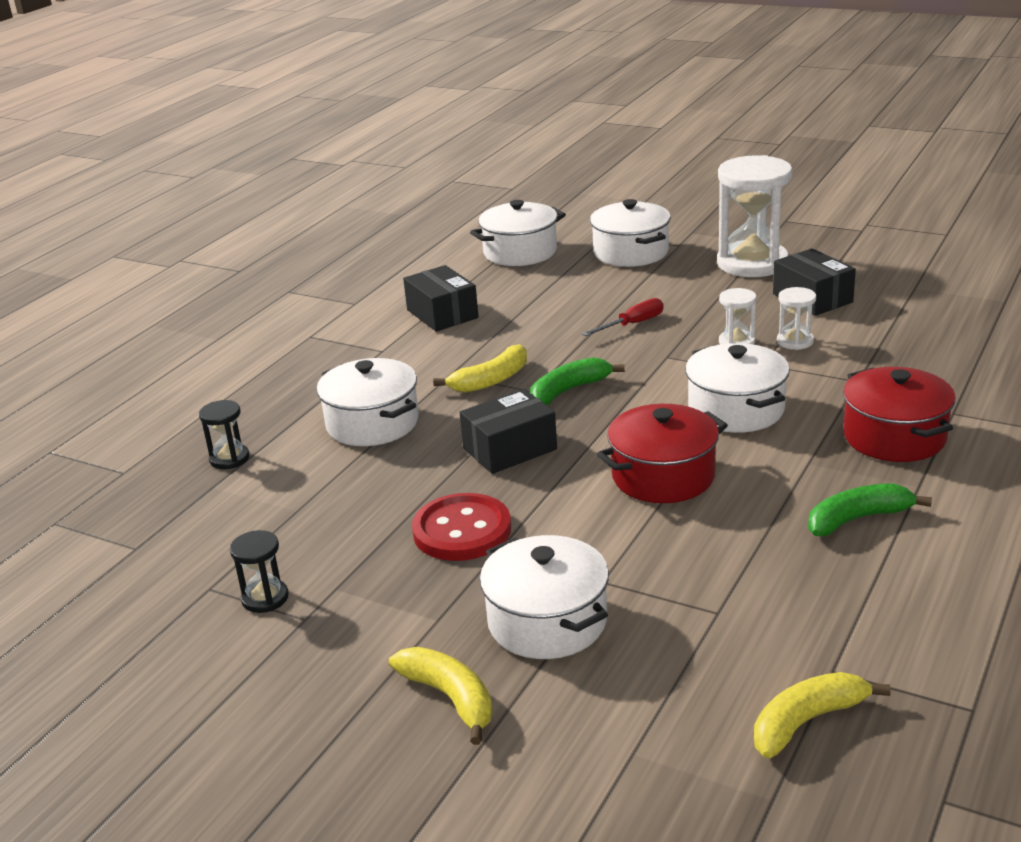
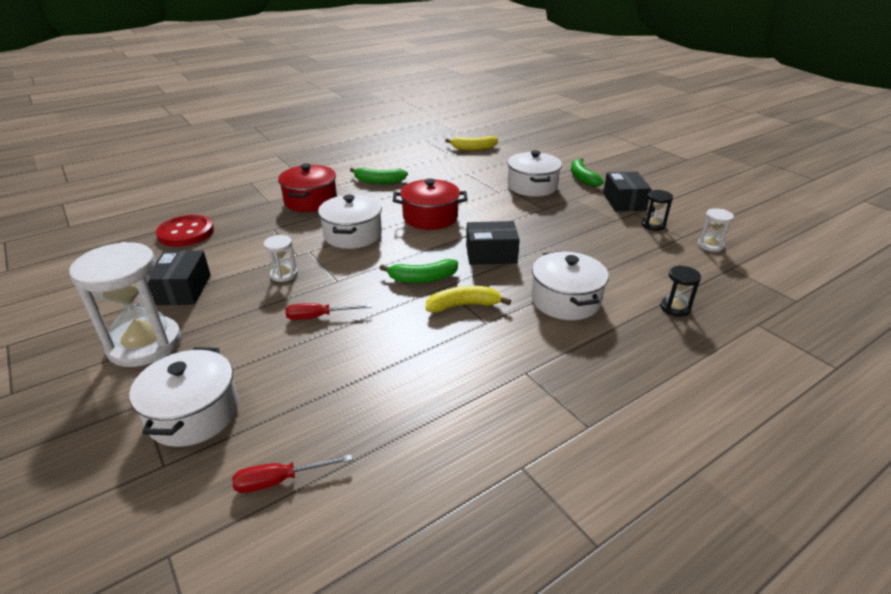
camera: 155 degrees left, 5 degrees up
yellow banana [389,647,493,745] -> green banana [571,158,604,187]
black box [403,265,479,332] -> black box moved to [603,171,651,212]
red button [412,493,511,561] -> red button moved to [156,215,214,247]
white pot [470,200,566,266] -> red screwdriver [232,454,352,493]
white hourglass [777,287,816,350] -> white hourglass moved to [698,208,734,252]

